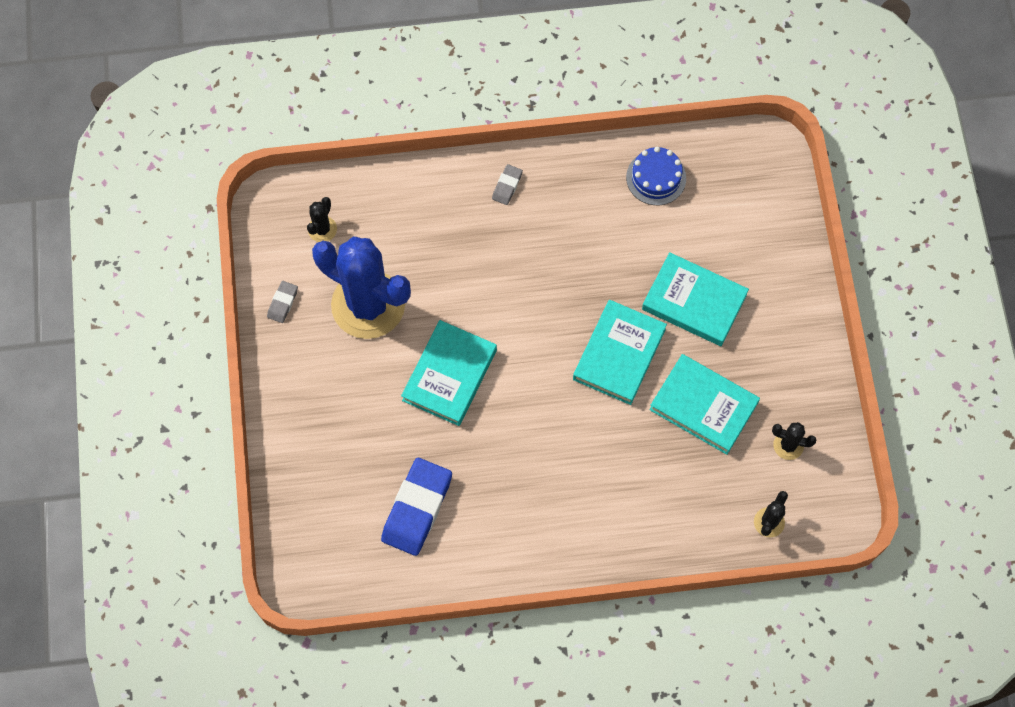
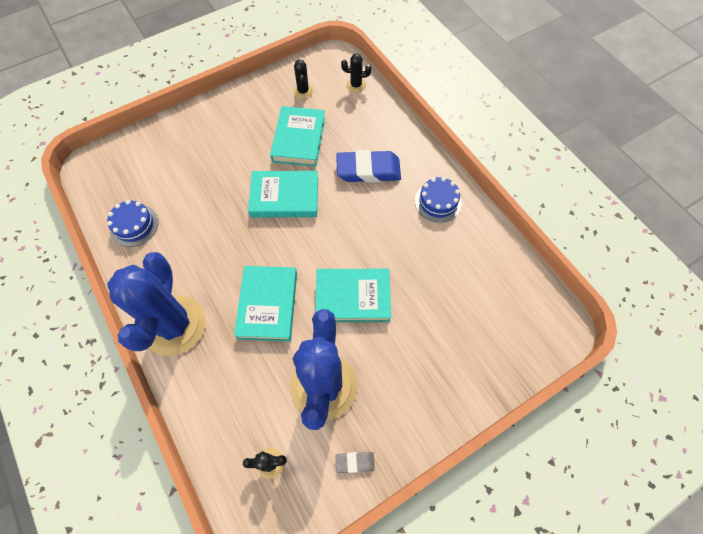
camera: 115 degrees left, 5 degrees down
blue eraser [381,458,452,556] -> blue eraser moved to [336,150,401,183]
grey eraser [492,164,523,205] -> blue cactus [107,252,206,356]
turquoise book [642,252,749,346] -> turquoise book moved to [234,266,297,341]
none -> blue cake [415,177,462,222]

